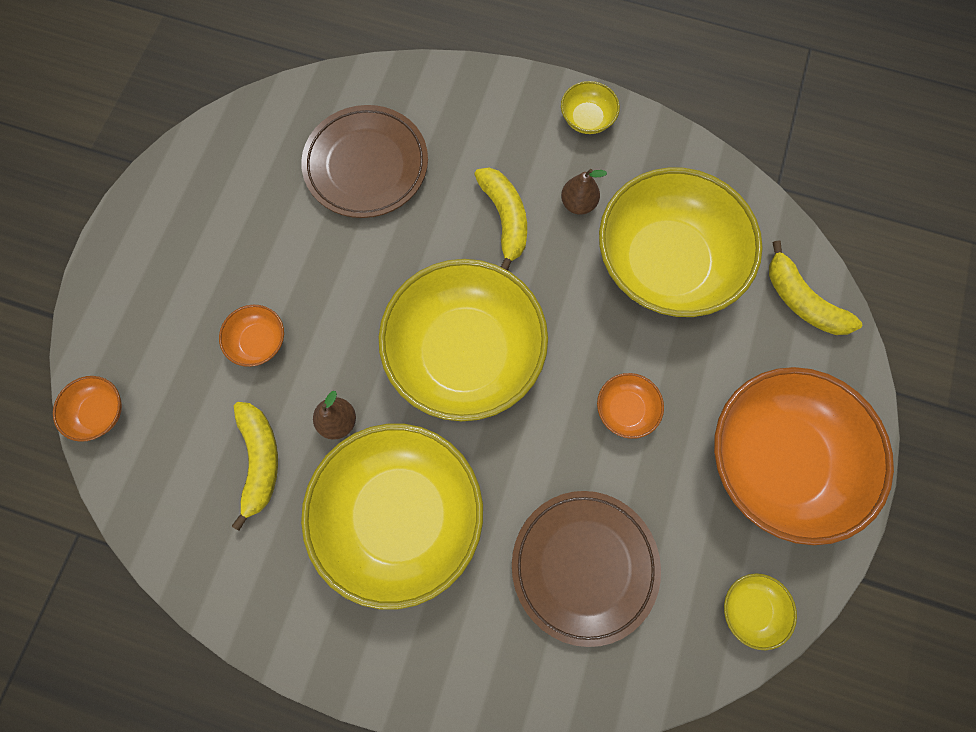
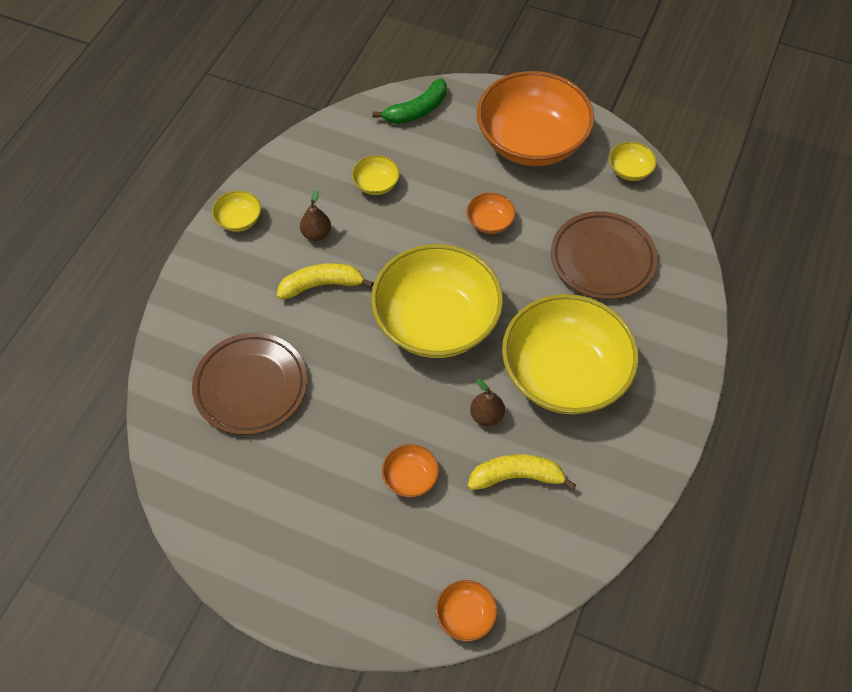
camera: 85 degrees left, 15 degrees down
yellow bowl [599,167,763,317] -> yellow bowl [352,155,400,195], size x0.41
yellow banana [769,241,862,335] -> green banana [372,78,447,124]

